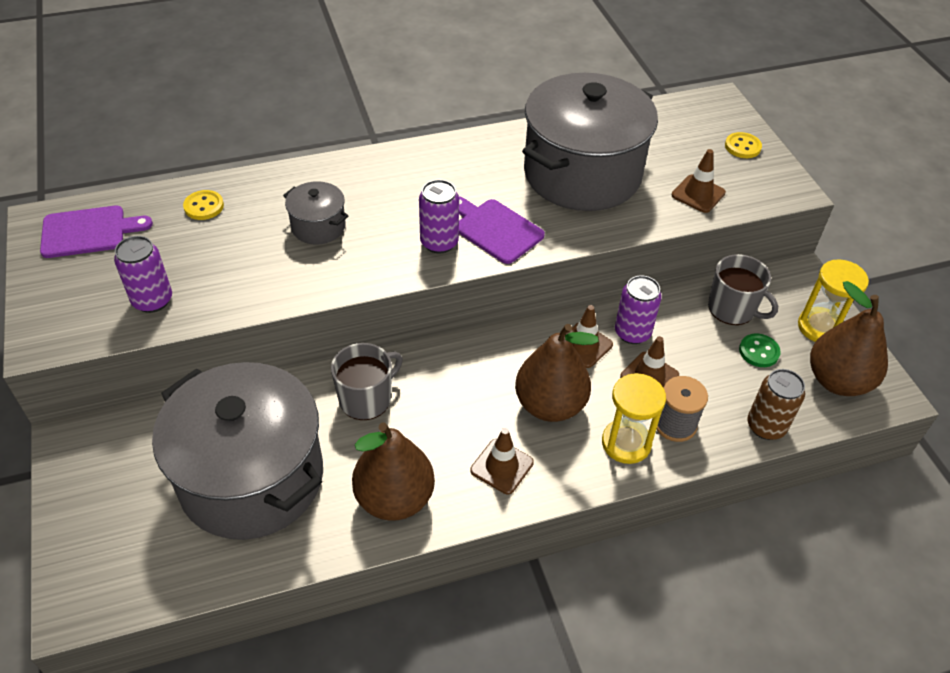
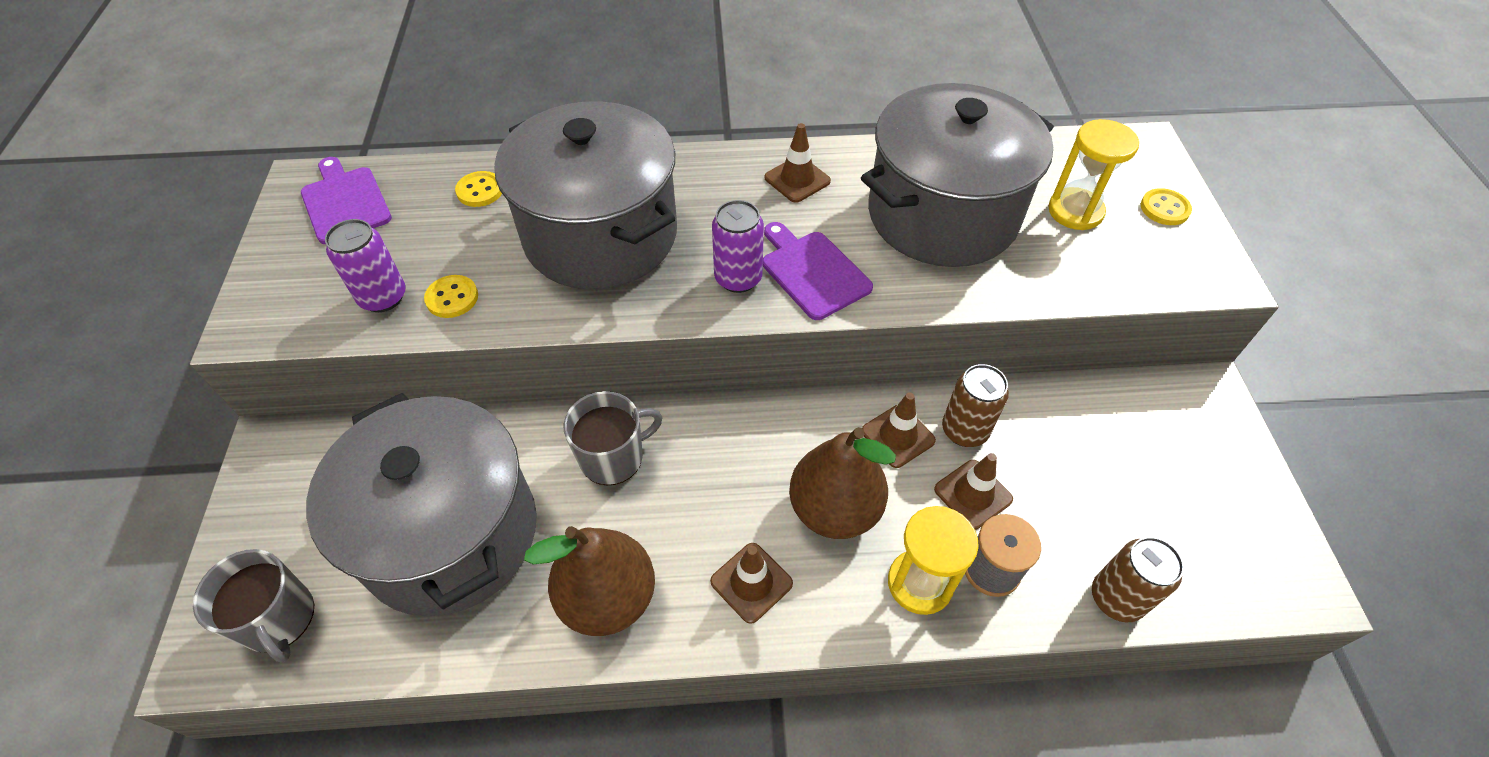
camera: 15 degrees right, 5 degrees up
purple cutting board [40,206,153,258] -> purple cutting board turned 120 degrees counterclockwise [301,157,392,244]
grey pot [283,181,348,245] -> grey pot [495,101,677,290], size x2.33
purple can [615,276,662,344] -> brown can [942,364,1009,447]
brown traffic cone [672,149,726,213] -> brown traffic cone moved to [764,123,831,203]
grey mug [708,254,778,325] -> grey mug moved to [193,549,314,663]
green button [739,334,781,367] -> none
yellow hourglass [798,259,869,342] -> yellow hourglass moved to [1048,119,1139,230]
brown pear [810,281,888,396] -> none
none -> yellow button [424,275,478,318]

